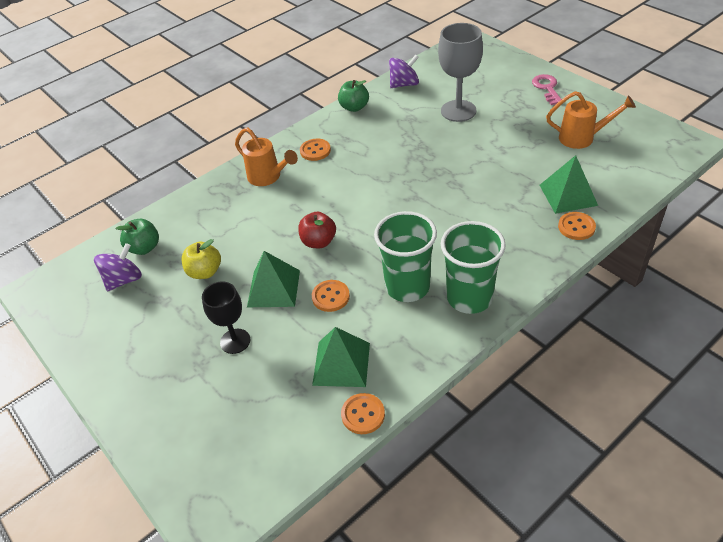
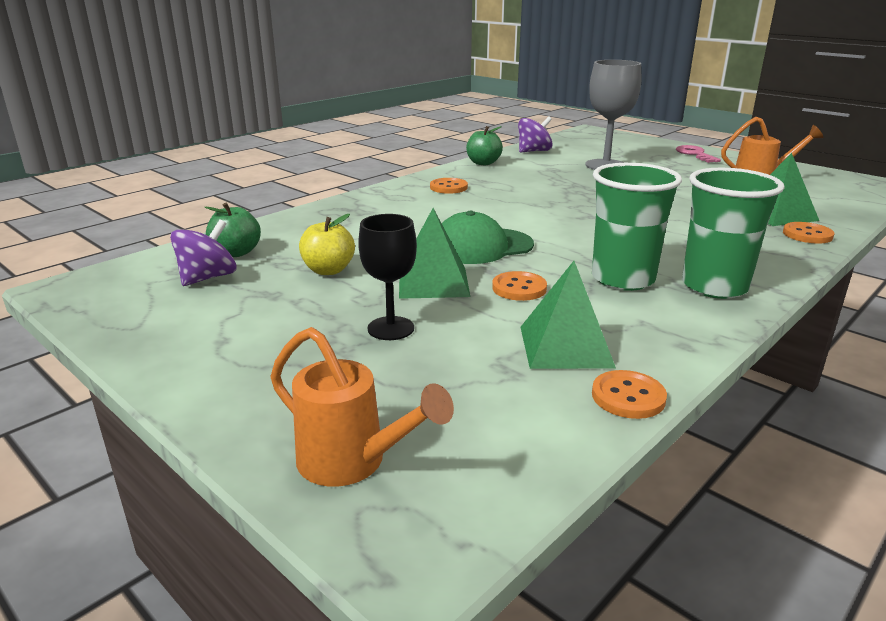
camera: 10 degrees left, 20 degrees down
orange watering can [235,127,298,186] -> orange watering can moved to [270,327,454,487]
red apple [298,212,336,248] -> green cap [442,211,534,264]

